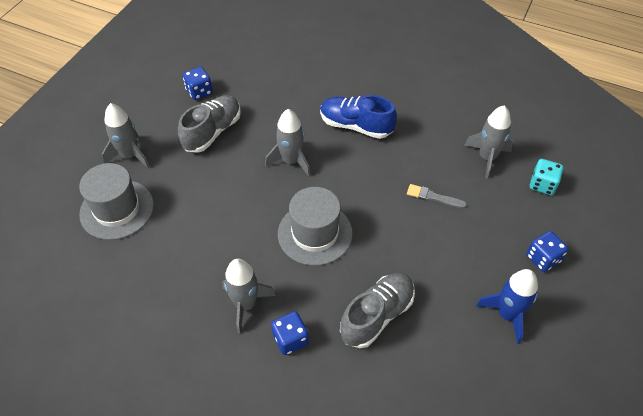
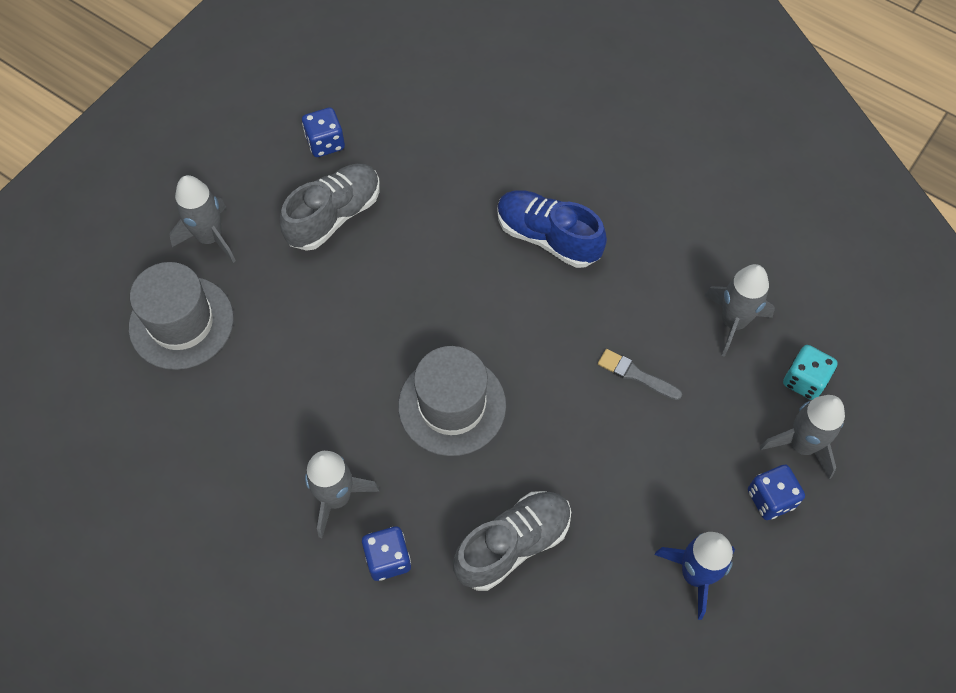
camera: 10 degrees right, 10 degrees up
grey rocket [265,109,311,176] -> grey rocket moved to [760,395,845,479]

